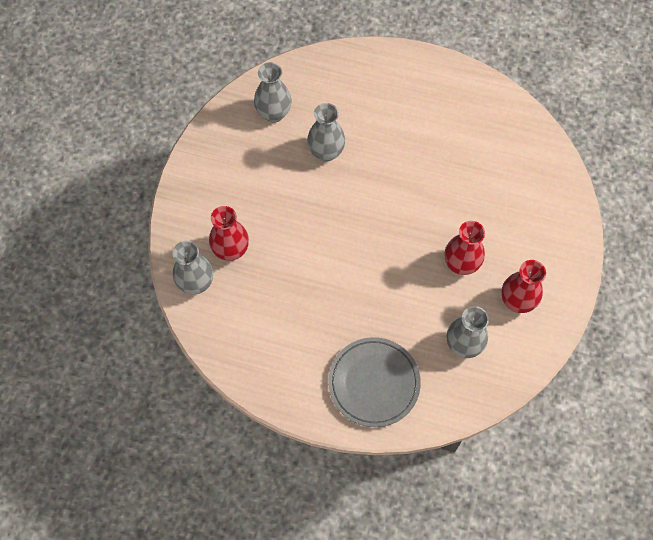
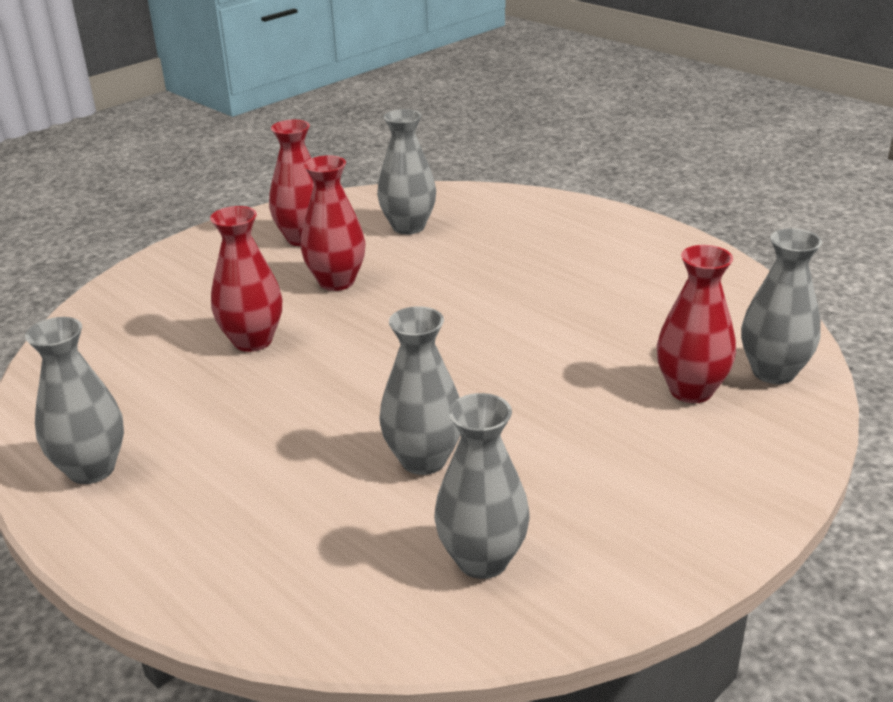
camera: 150 degrees left, 35 degrees down
grey plate [328,337,421,427] -> none
none -> grey vase [25,317,124,484]
none -> red vase [210,206,282,352]

